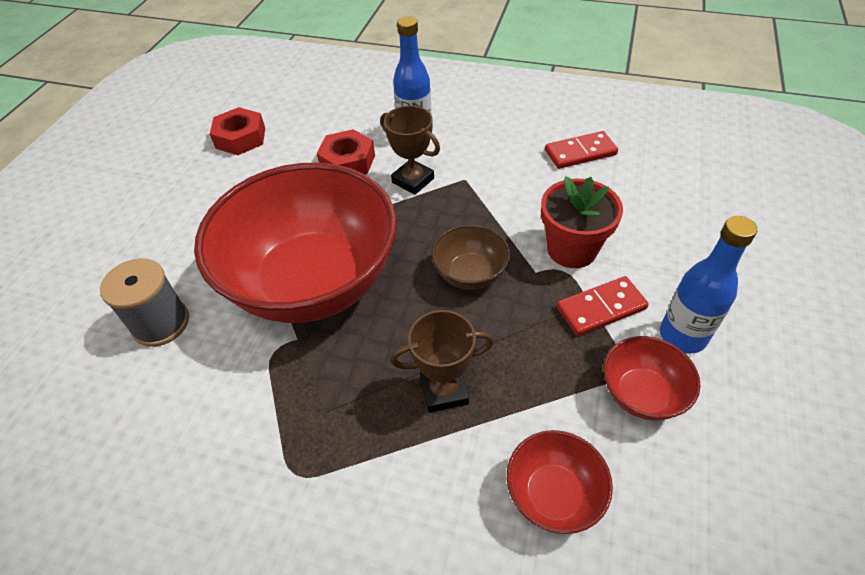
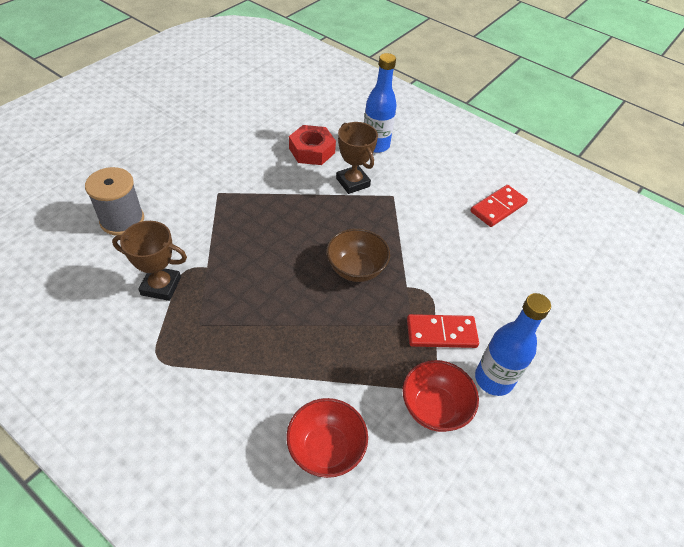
camera: 15 degrees right, 0 degrees up
red bowl [194,162,397,323] -> none
red nut [210,107,265,155] -> none
brown trophy [390,310,494,413] -> brown trophy moved to [112,221,187,301]
red flower pot [541,176,623,268] -> none
red domino [545,131,618,169] -> red domino turned 45 degrees counterclockwise [471,185,528,227]

